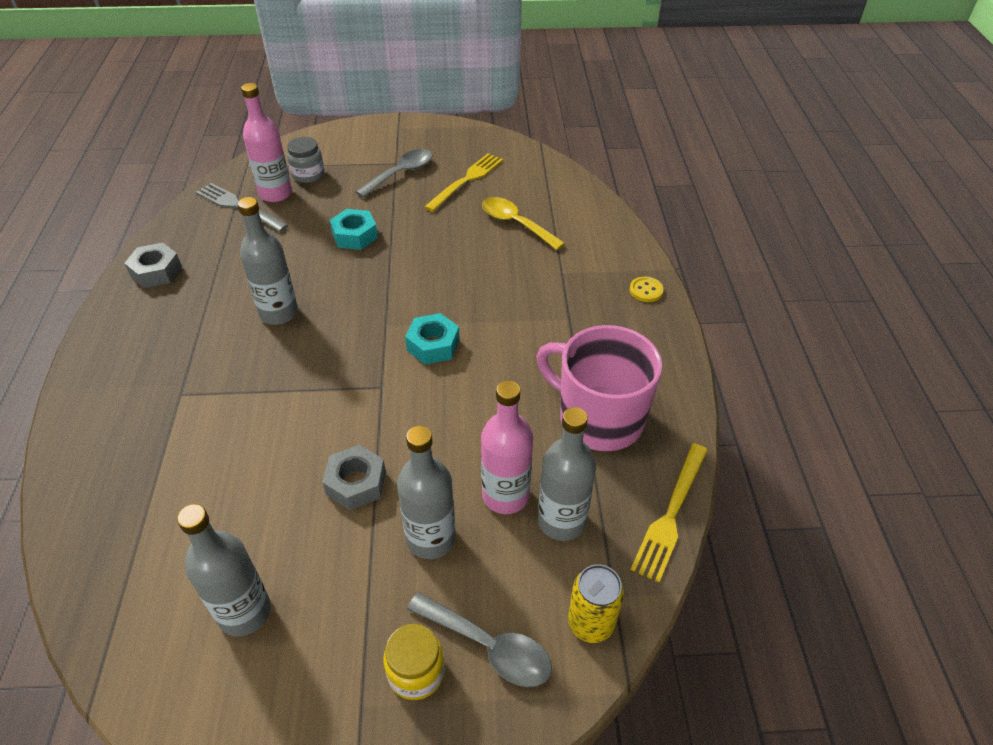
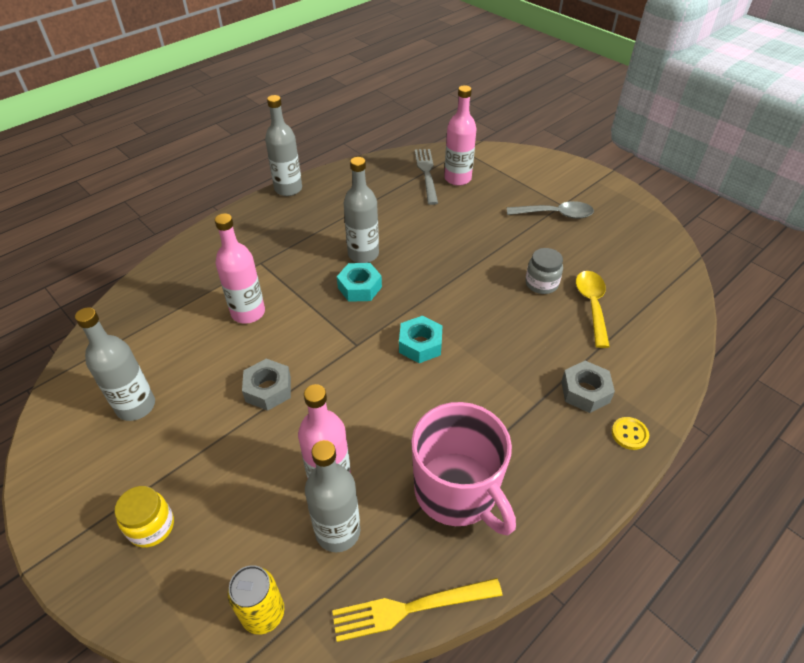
camera: 50 degrees right, 0 degrees up
grey nut [124,243,182,288] -> grey nut moved to [561,361,615,413]
grey jar [287,137,324,183] -> grey jar moved to [525,248,563,294]
turquoise nut [330,209,378,250] -> turquoise nut moved to [337,263,382,302]
grey bottle [397,426,456,559] -> grey bottle moved to [265,95,302,196]
grey spoon [407,592,552,687] -> none
yellow fork [424,153,503,212] -> none
pink mug [536,325,662,451] -> pink mug turned 150 degrees clockwise [411,402,516,535]
none -> pink bottle [215,213,265,324]

